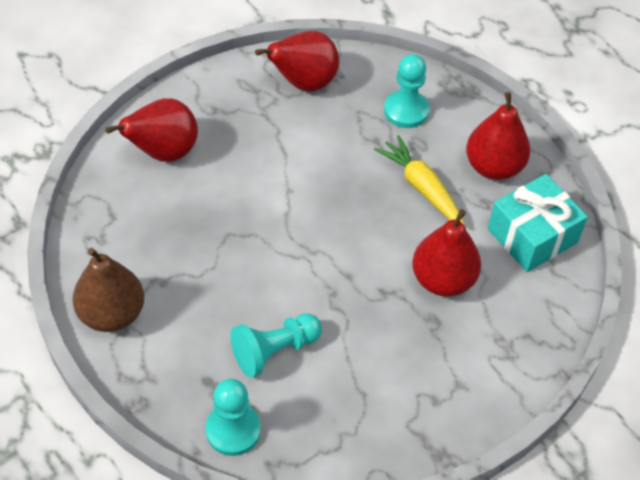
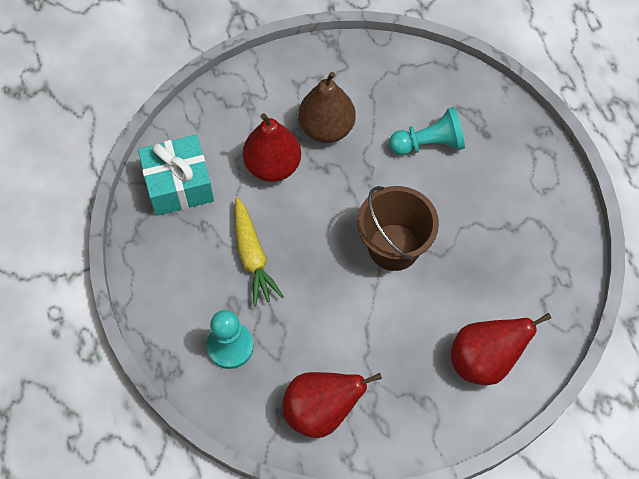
camera: 160 degrees left, 10 degrees up
brown pear [73,248,144,332] -> brown pear moved to [298,72,356,143]
turquoise pawn [205,379,261,456] -> none
red pear [466,92,530,180] -> none
none -> brown bucket [357,186,439,271]

